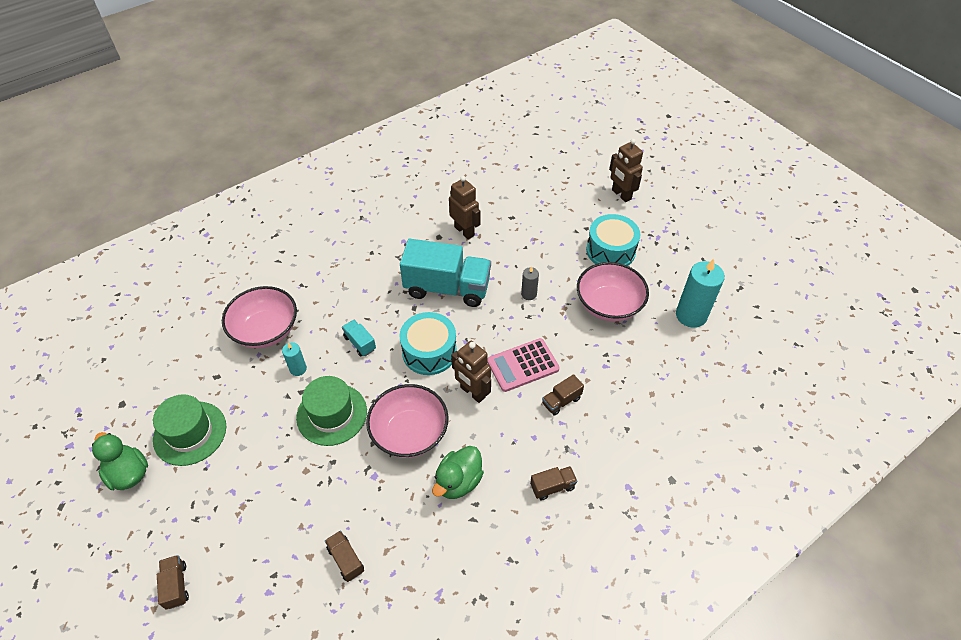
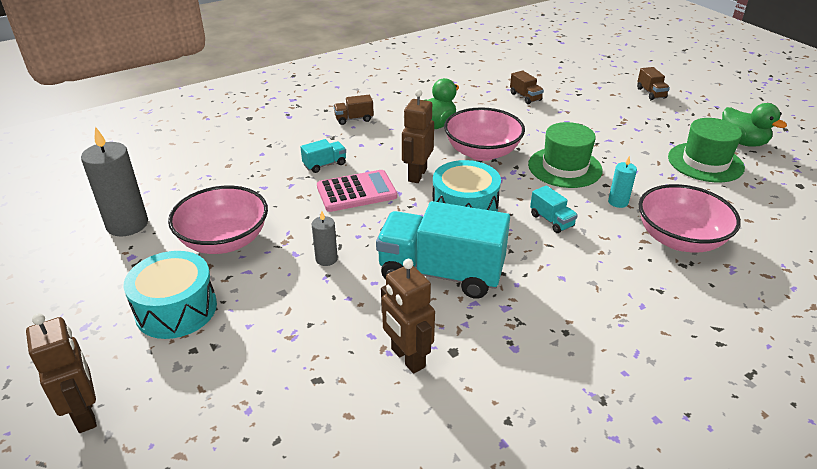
camera: 175 degrees left, 15 degrees down
brown robot [451,341,491,403] -> brown robot turned 120 degrees counterclockwise [402,89,434,183]
brown truck [542,374,584,416] -> turquoise truck [300,139,346,173]
turquoise candle [676,259,725,328] -> grey candle [81,127,148,236]

